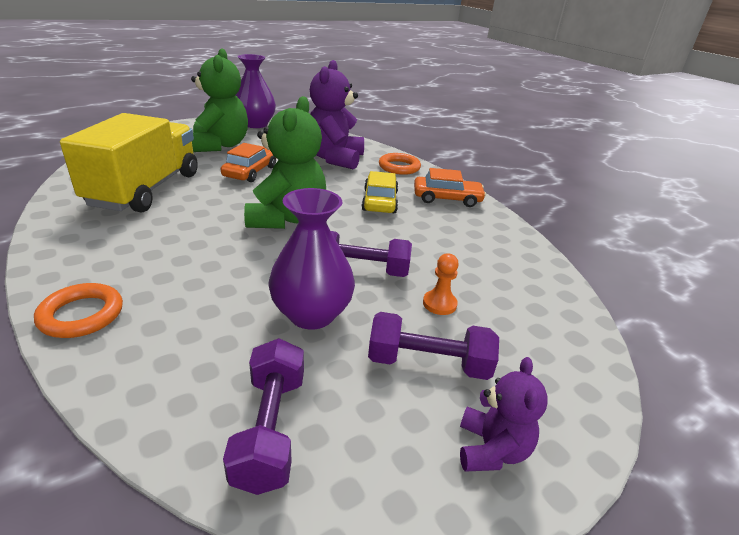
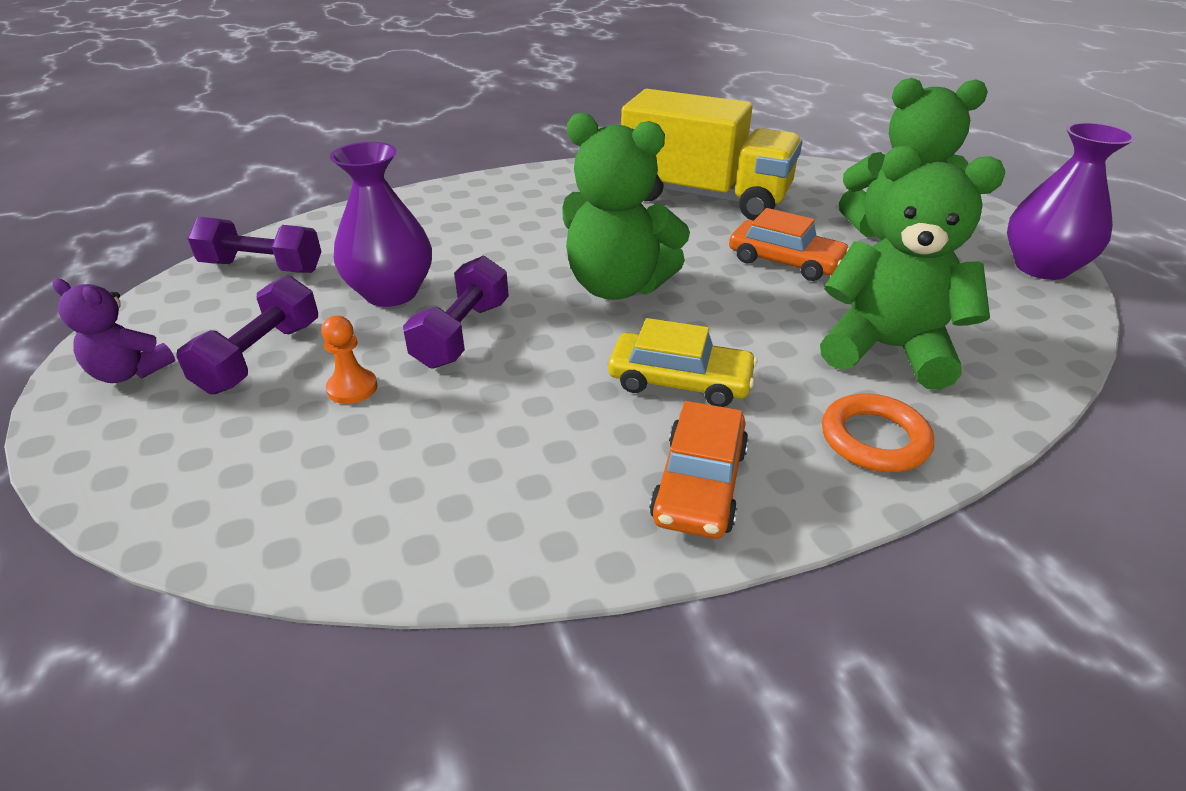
camera: 105 degrees right, 5 degrees up
orange ring [34,283,123,338] -> none
purple teddy bear [310,60,364,170] -> green teddy bear [820,145,1005,390]

